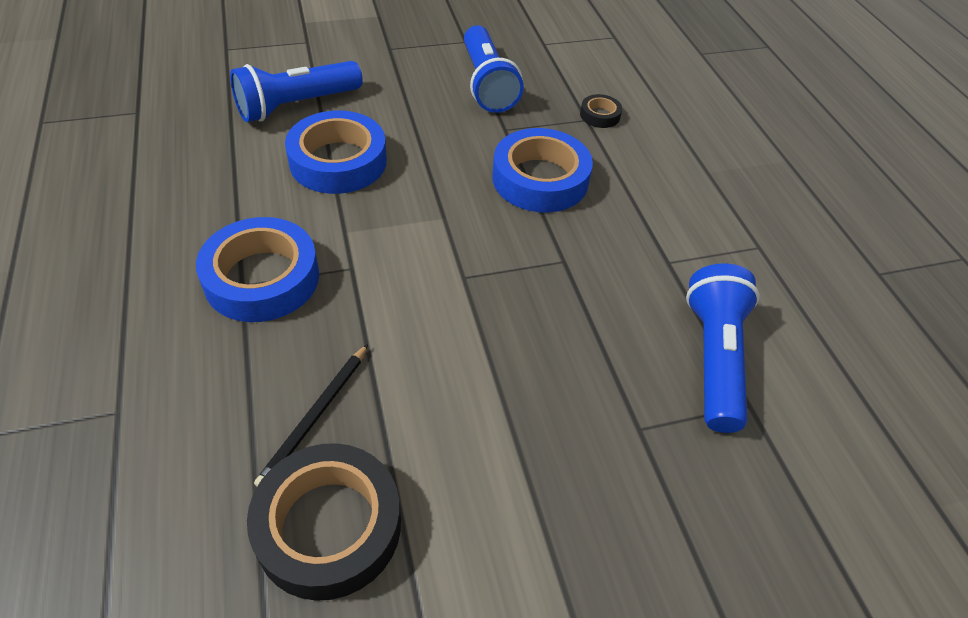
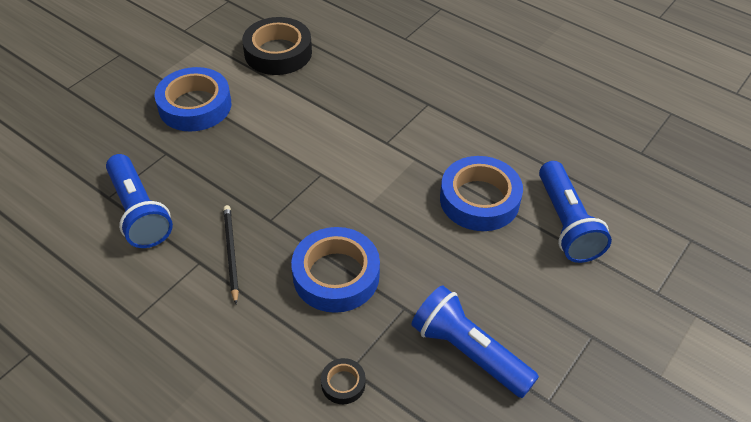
camera: 145 degrees right, 0 degrees up
blue tape [196,217,319,322] -> blue tape moved to [154,67,231,131]
blue flashlight [230,61,363,122] -> blue flashlight turned 150 degrees clockwise [539,161,612,263]
black pencil [254,344,368,487] -> black pencil moved to [223,205,239,304]

